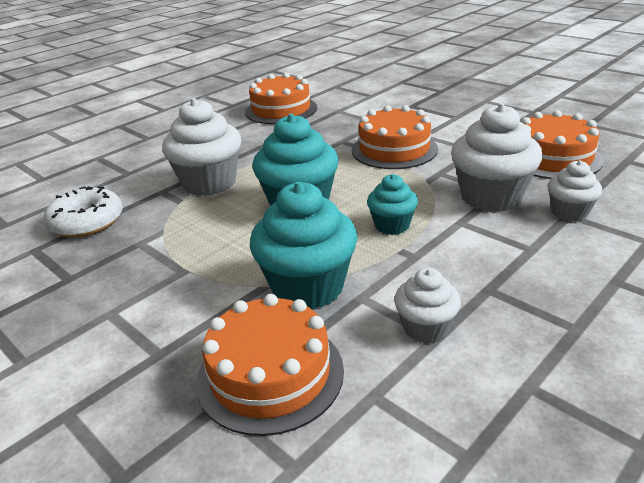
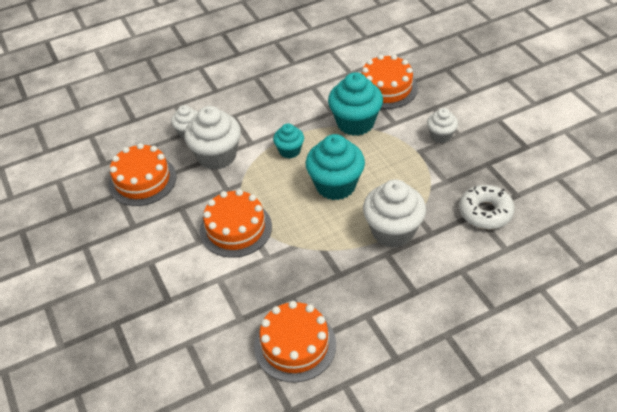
camera: 160 degrees left, 15 degrees up
white cupcake [394,268,461,344] -> white cupcake moved to [427,108,458,143]

